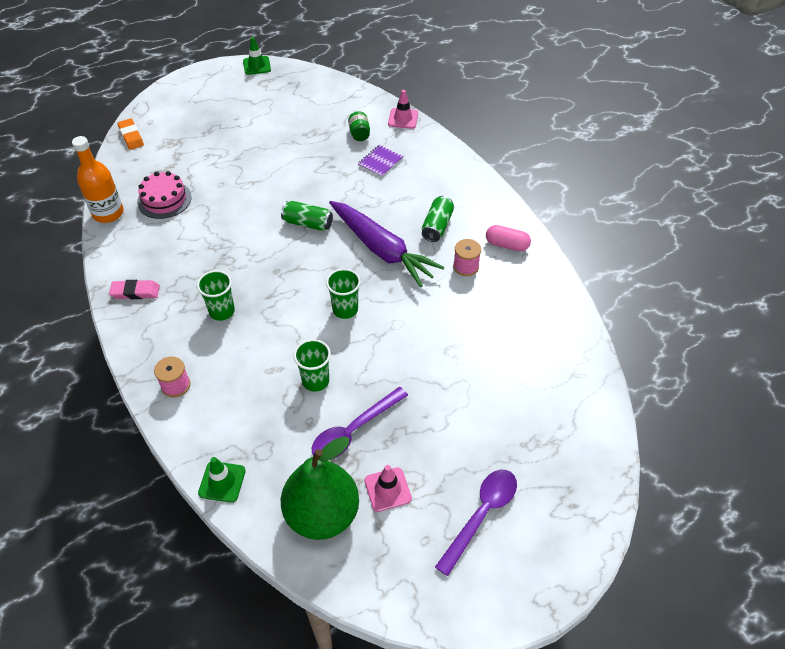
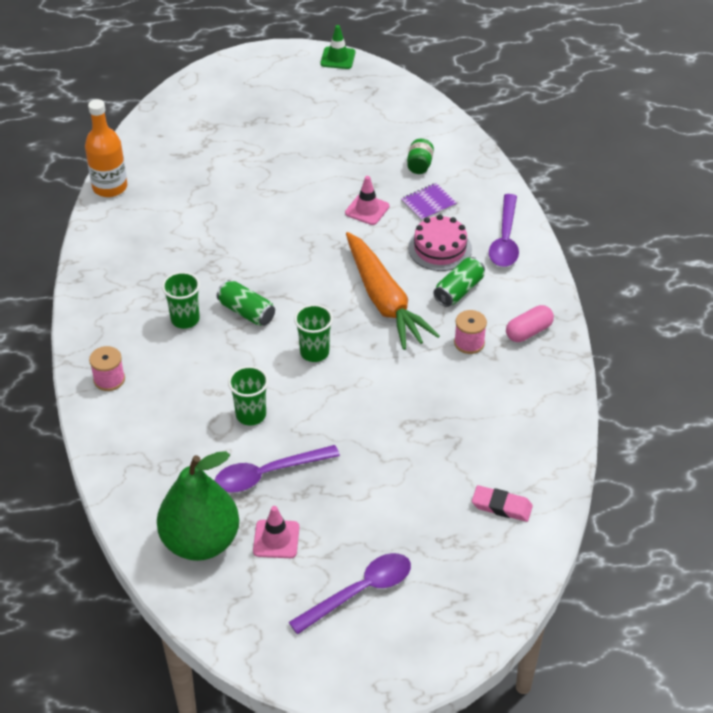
camera: 20 degrees right, 5 degrees down
pink eraser [109,280,160,299] -> pink eraser moved to [472,485,533,522]
orange eraser [118,118,144,150] -> none
pink cake [137,171,191,219] -> pink cake moved to [408,214,472,271]
green traffic cone [198,457,246,503] -> none
green can [281,201,333,231] -> green can moved to [217,280,275,326]
purple carrot [329,201,444,287] -> orange carrot [346,232,440,350]
pink traffic cone [388,90,418,129] -> pink traffic cone moved to [345,176,390,225]
pink capsule [486,225,531,251] -> pink capsule turned 75 degrees counterclockwise [506,305,554,342]
none -> purple spoon [489,194,519,267]

